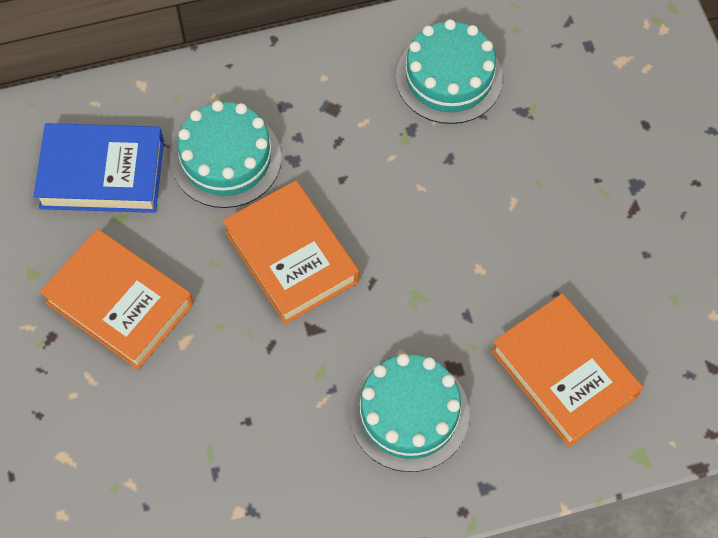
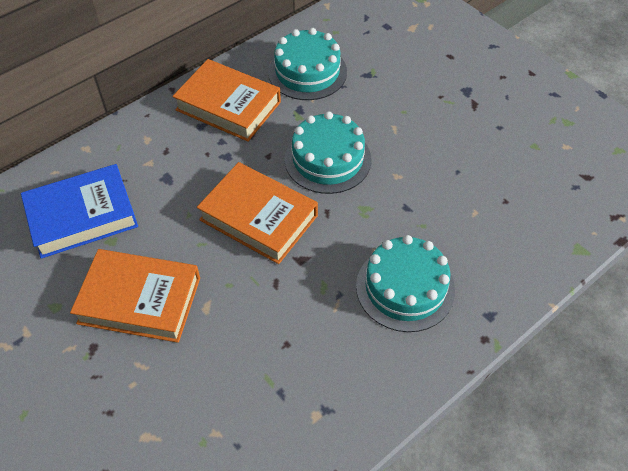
camera: 25 degrees left, 10 degrees down
turquoise cake [171,101,282,208] -> turquoise cake moved to [284,111,371,194]
orange book [491,293,643,447] -> orange book moved to [173,59,281,141]

